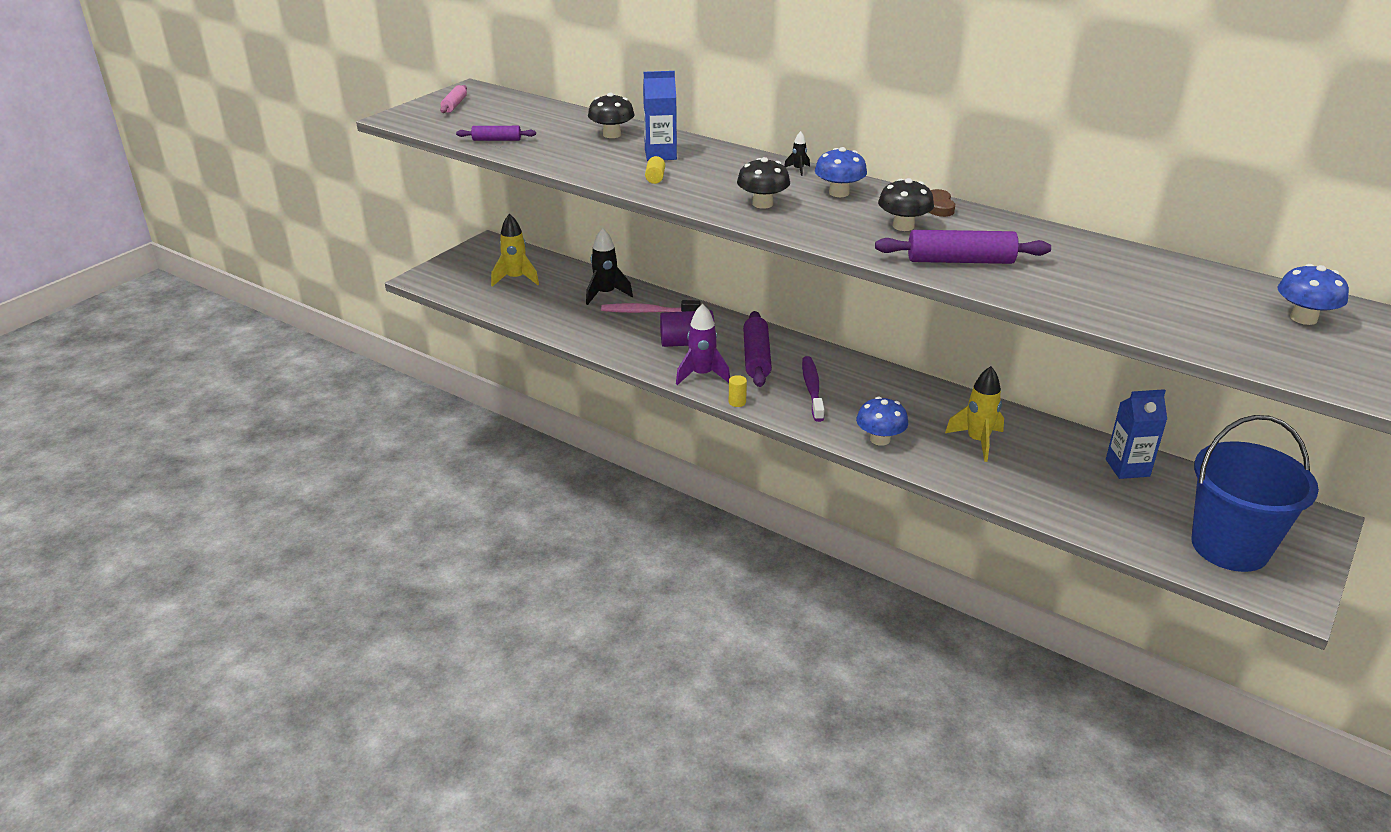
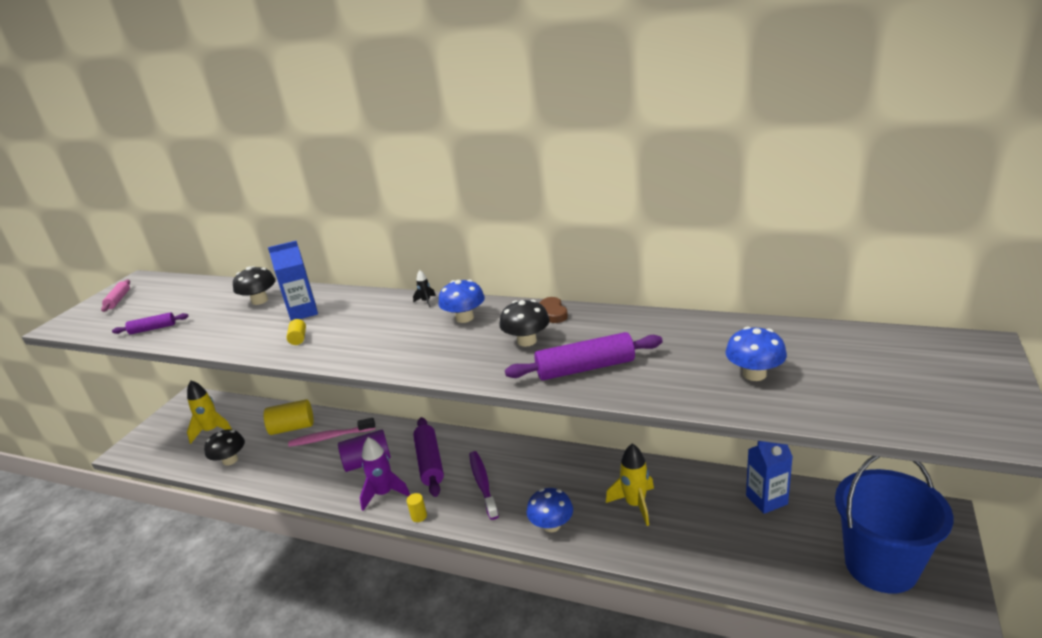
camera: 10 degrees left, 5 degrees down
black rocket [586,228,633,305] -> yellow cylinder [264,399,314,435]
black mushroom [737,157,790,208] -> black mushroom moved to [204,429,245,466]
blue mushroom [1278,264,1349,325] -> blue mushroom moved to [725,327,787,381]

